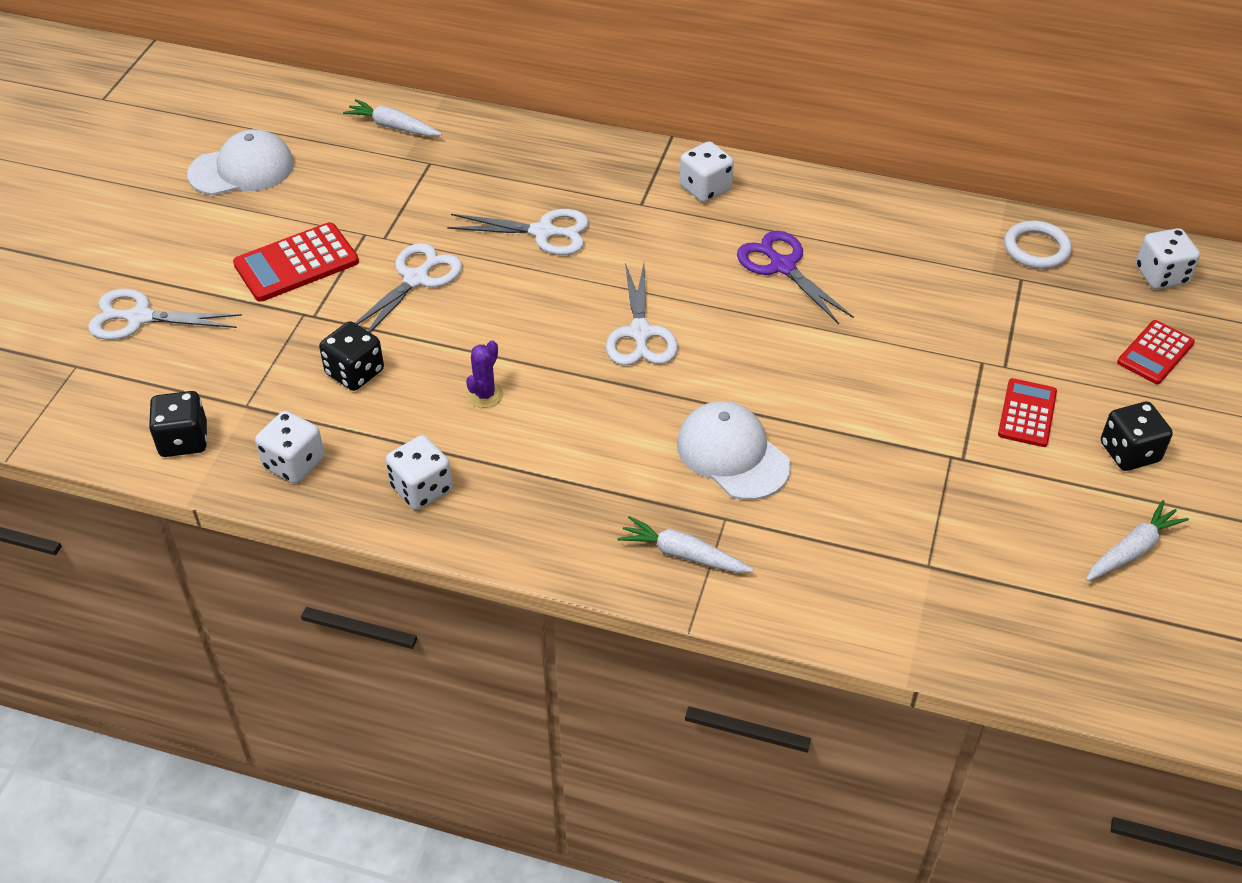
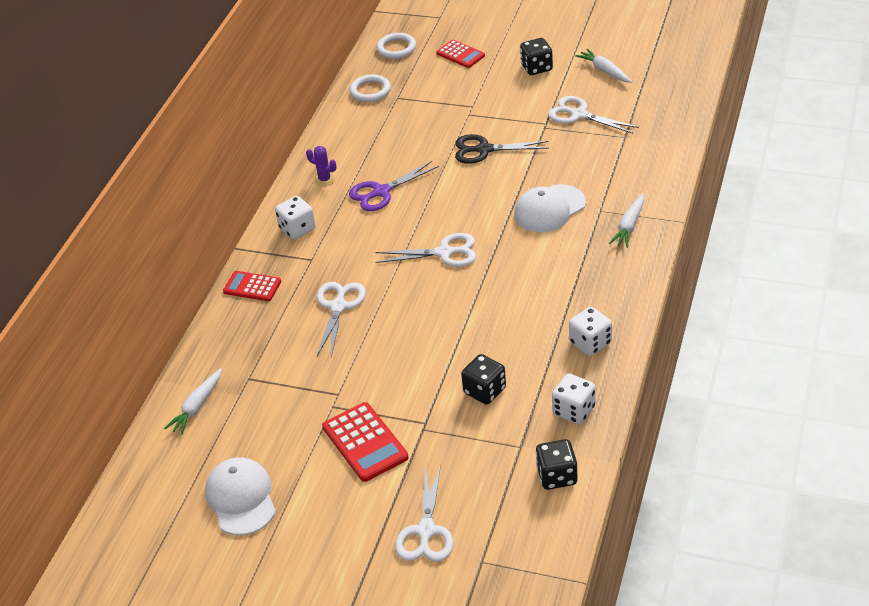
camera: 85 degrees left, 5 degrees down
white scissors [355,243,462,332] -> white scissors moved to [548,96,639,134]
purple cactus [466,340,503,408] -> purple cactus moved to [306,146,336,187]
red calculator [998,378,1057,447] -> red calculator moved to [223,271,281,301]
white dice [1136,228,1200,289] -> white ring [376,33,416,59]
none -> black scissors [455,134,549,164]

